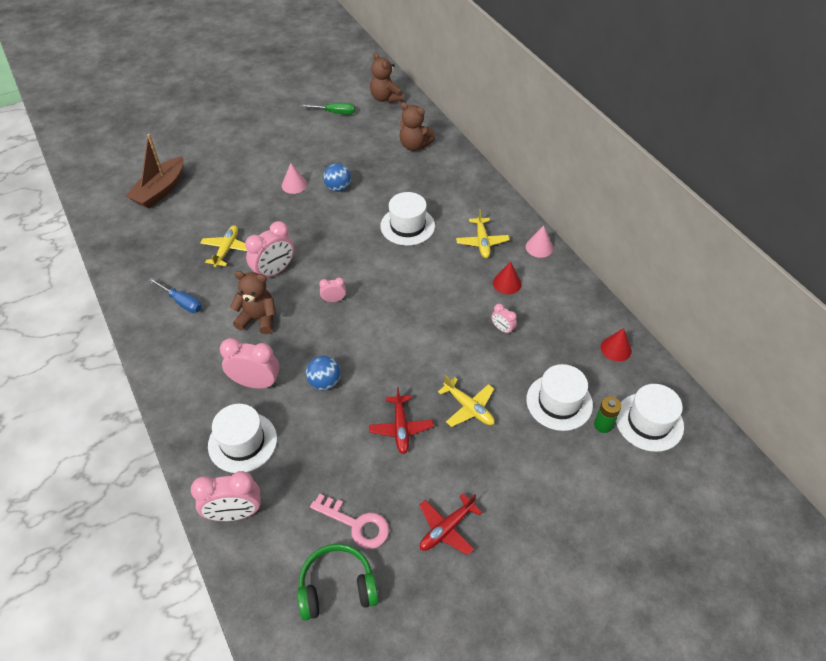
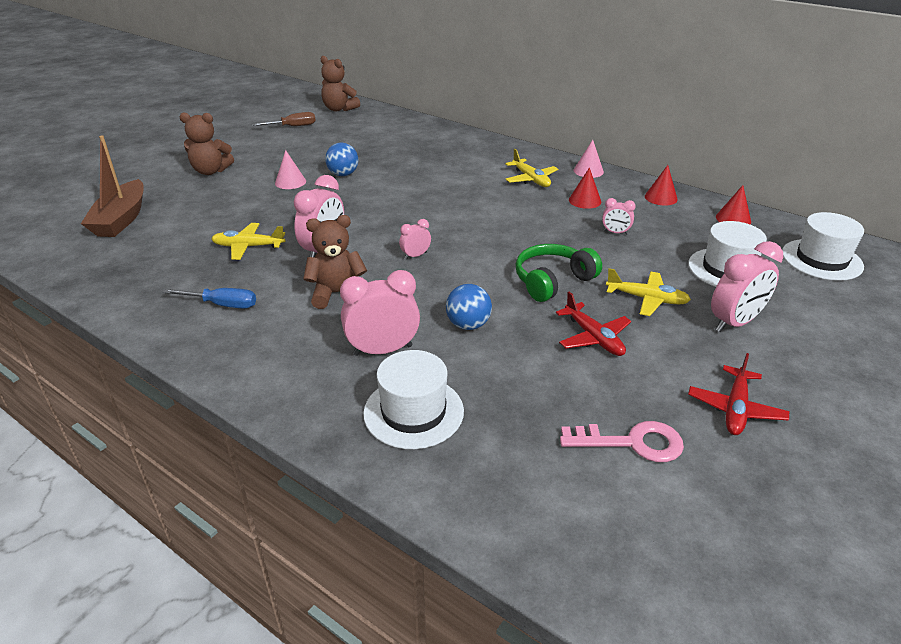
camera: 25 degrees left, 15 degrees down
pink clock [191,471,261,521] -> pink clock moved to [711,241,783,332]
yellow plane [200,225,247,267] -> yellow plane turned 75 degrees counterclockwise [211,223,285,260]
green headphones [297,544,379,621] -> green headphones moved to [516,244,602,302]
green screwdriver [300,103,355,115] -> brown screwdriver [252,112,316,126]
white hat [380,192,435,246] -> none
brown teddy bear [399,102,435,151] -> brown teddy bear moved to [179,112,234,175]
green battery [594,396,621,433] -> none
none -> red cone [645,165,678,205]

